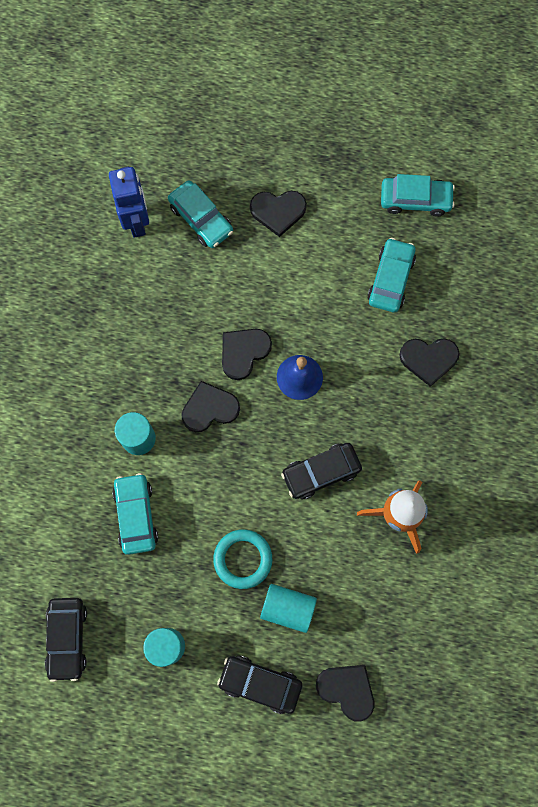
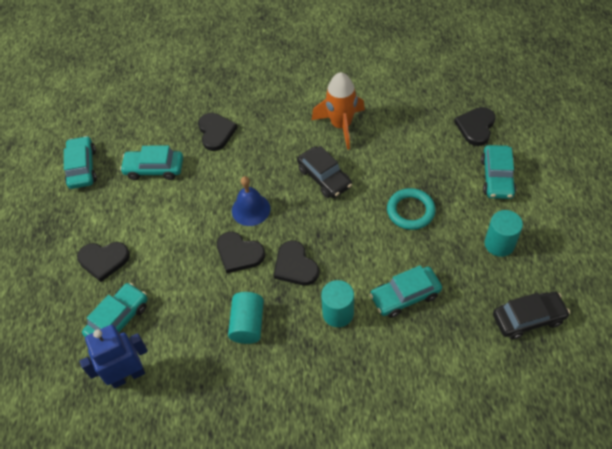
camera: 100 degrees left, 20 degrees down
black car [217,655,302,714] -> turquoise car [481,145,516,199]
black heart [250,191,307,237] -> black heart turned 105 degrees clockwise [77,242,130,282]
turquoise cylinder [260,584,317,633] -> turquoise cylinder moved to [228,292,264,344]

